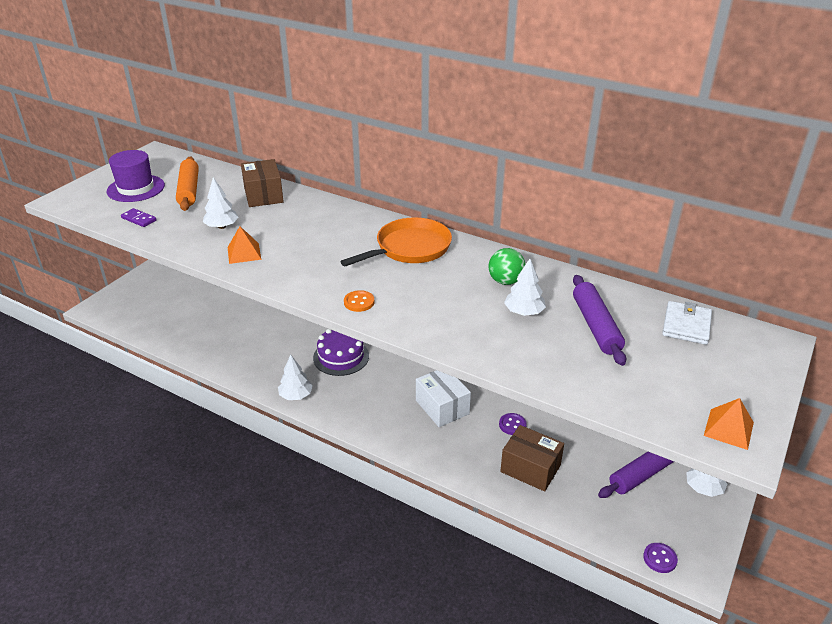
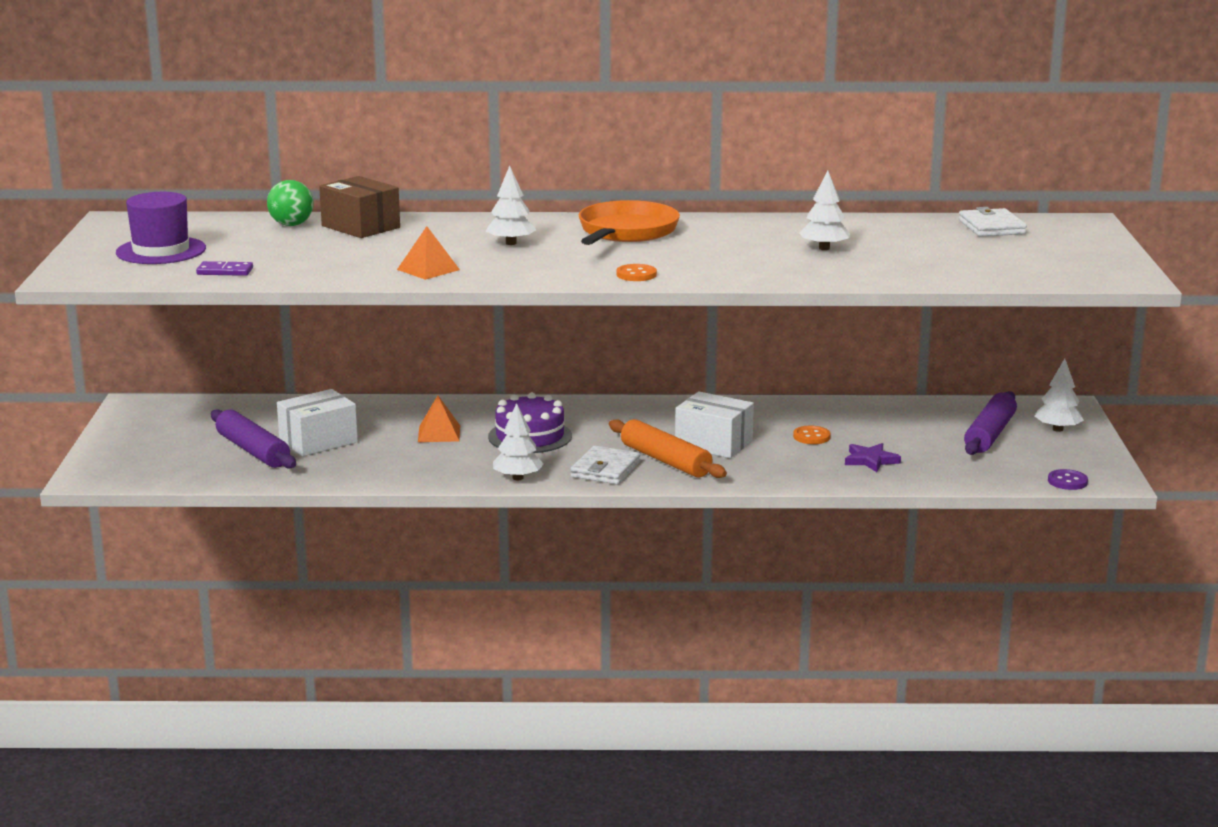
camera: 30 degrees left, 15 degrees down
orange rolling pin [176,157,199,211] -> orange rolling pin moved to [609,419,727,478]
white tree [203,177,239,229] -> white tree moved to [486,165,536,245]
green ball [489,248,526,285] -> green ball moved to [267,180,314,226]
purple button [499,413,527,435] -> orange button [793,426,831,444]
brown box [500,425,564,492] -> purple star [845,443,901,472]
purple rolling pin [573,275,626,366] -> purple rolling pin moved to [211,410,296,468]
orange pyramid [704,398,754,450] -> orange pyramid moved to [418,395,460,442]
none -> white box [277,389,358,456]
none -> white wallet [570,446,640,484]

